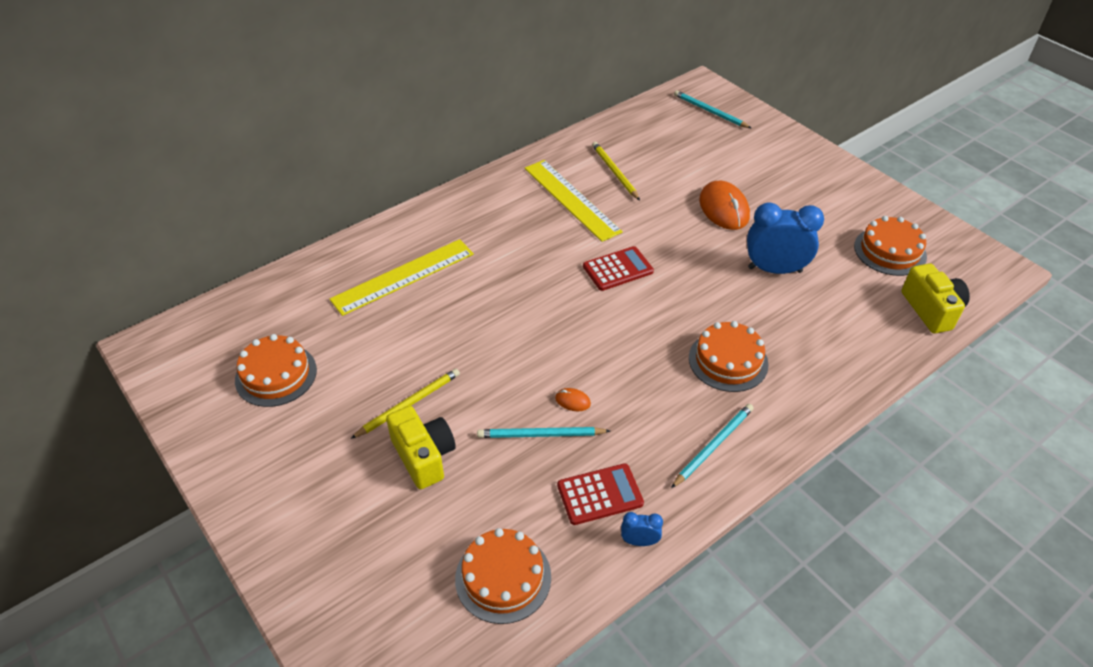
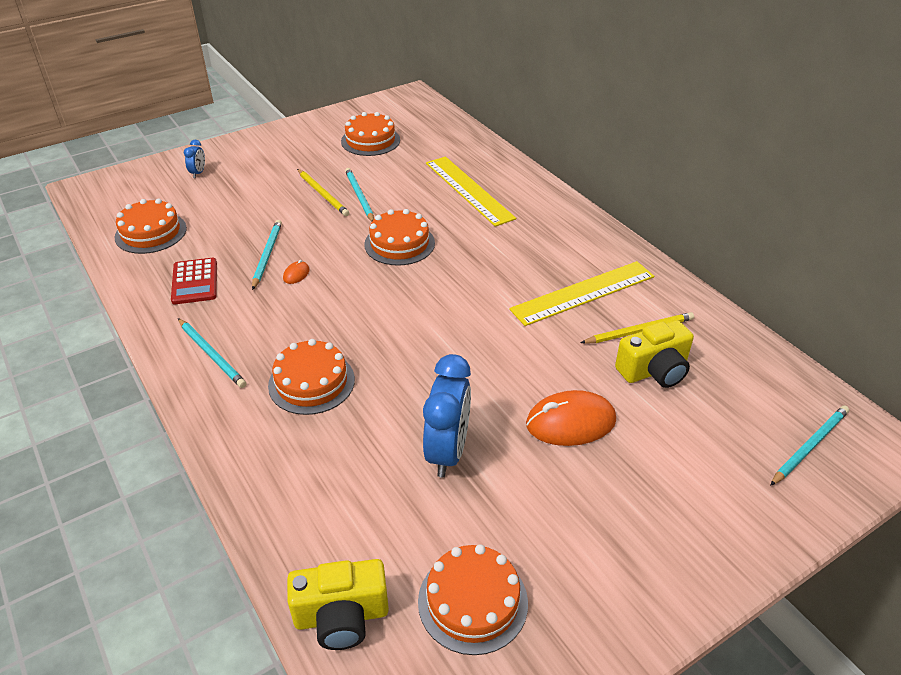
camera: 95 degrees right, 5 degrees down
yellow camera [386,406,456,489] -> yellow camera moved to [615,320,694,388]
red calculator [583,246,654,291] -> none
blue clock [621,512,663,546] -> blue clock moved to [184,140,205,178]
none -> turquoise pencil [345,168,374,221]
none -> orange cake [364,209,435,266]

